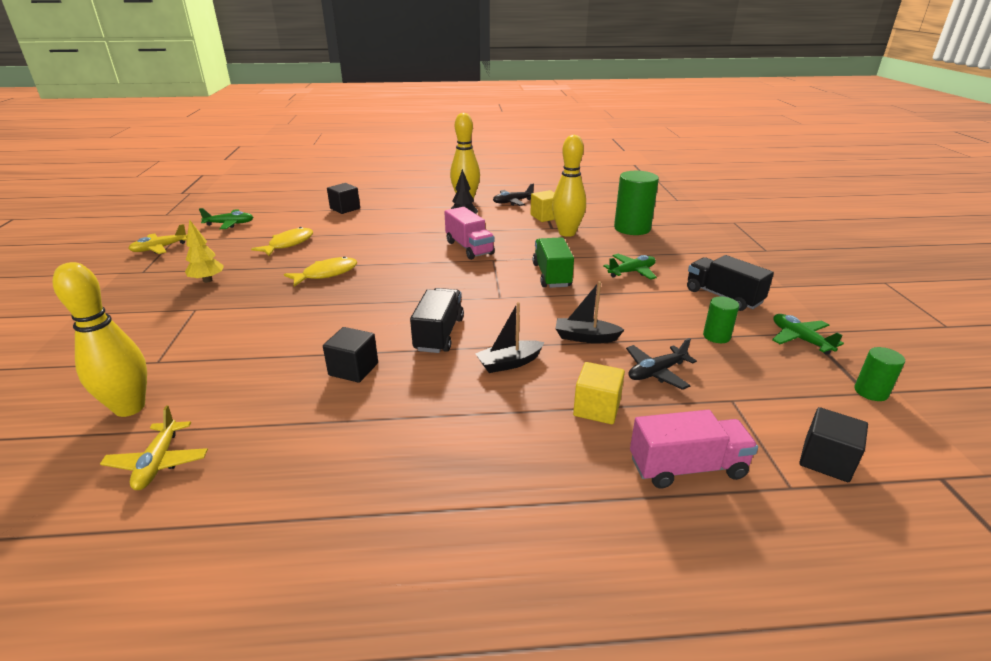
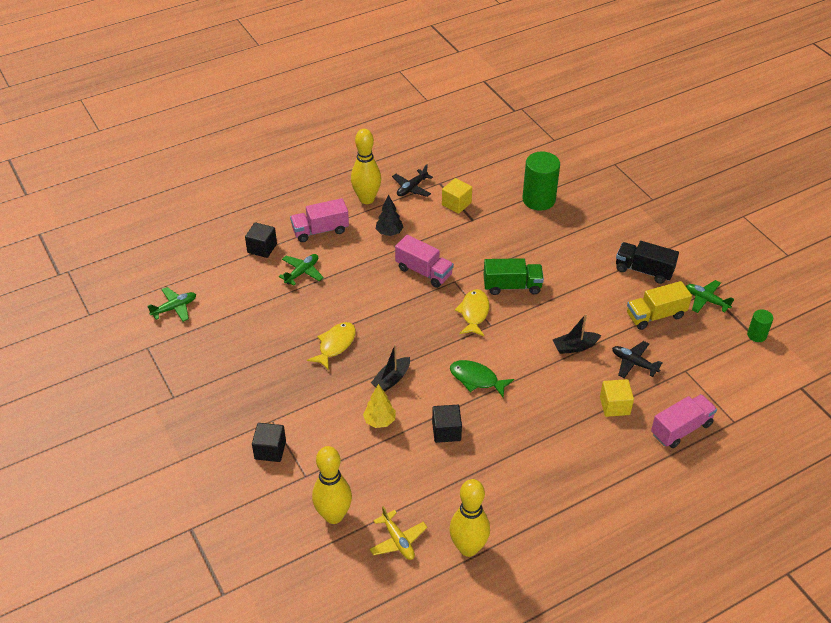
camera: 25 degrees left, 15 degrees up
yellow plane [128,224,187,254] -> none
yellow tree [185,219,224,283] -> yellow tree moved to [363,384,396,428]
yellow fish [251,227,313,256] -> yellow fish moved to [455,289,489,336]
black truck [410,288,464,353] -> green fish [450,360,514,398]
black boat [475,302,545,373] -> black boat moved to [371,344,410,392]
green truck [533,237,574,288] -> green truck turned 120 degrees clockwise [484,258,544,295]
yellow bowling pin [552,135,586,237] -> yellow bowling pin moved to [449,479,490,557]
green plane [603,254,657,280] -> green plane moved to [279,254,324,286]
black plane [626,338,697,390] -> black plane turned 90 degrees clockwise [612,341,663,378]
green cylinder [703,297,739,343] -> yellow truck [627,281,692,330]
black cube [799,407,868,482] -> black cube moved to [252,423,286,462]
none -> pink truck [290,198,349,242]

